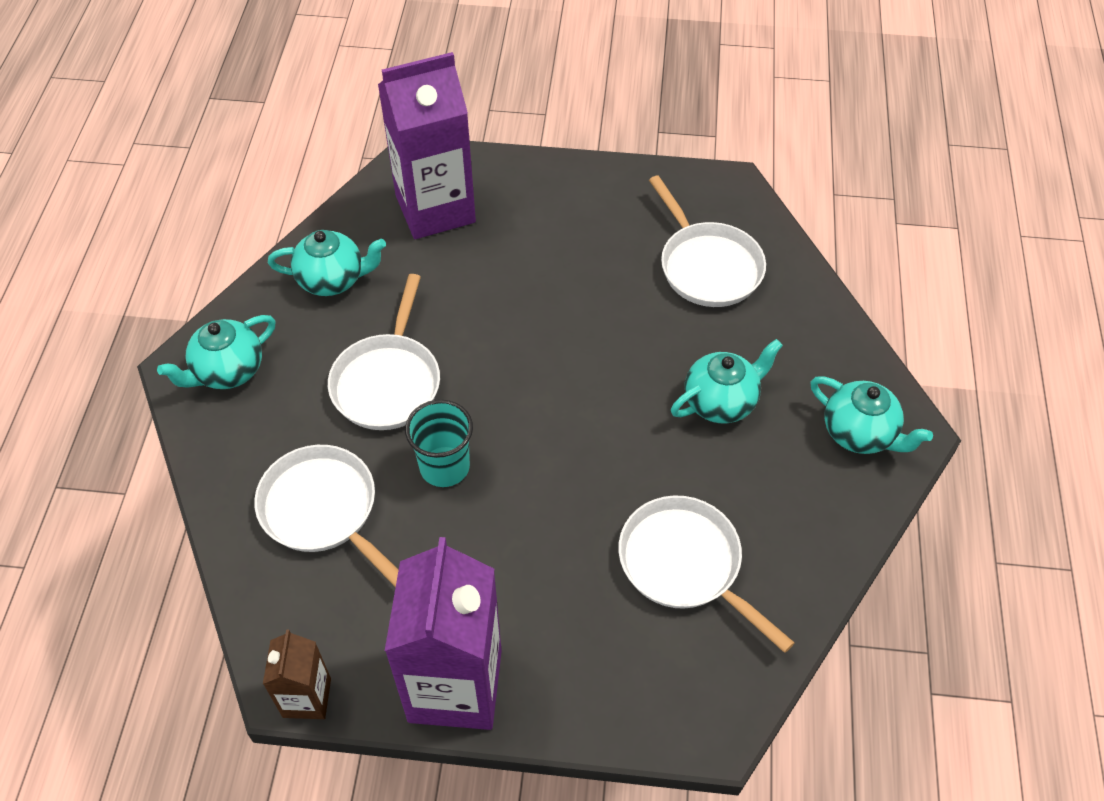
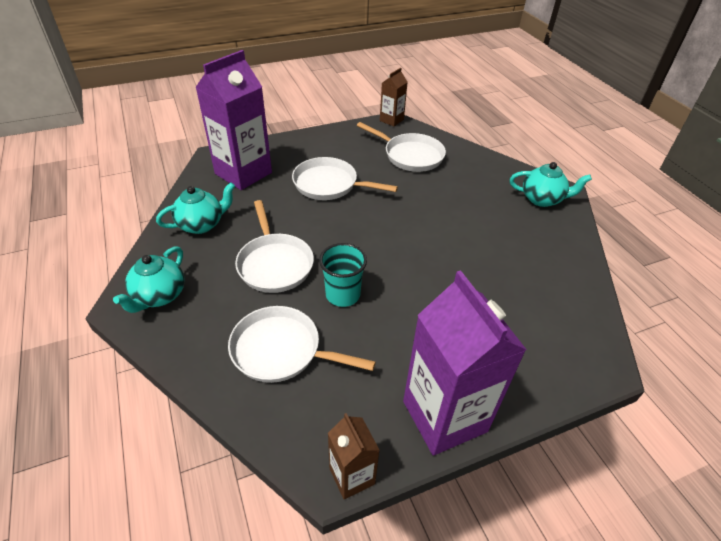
camera: 30 degrees left, 10 degrees down
white pan [618,495,795,653] -> white pan moved to [292,157,398,200]
turquoise teapot [671,339,783,423] -> none
none -> brown carton [380,68,408,127]

